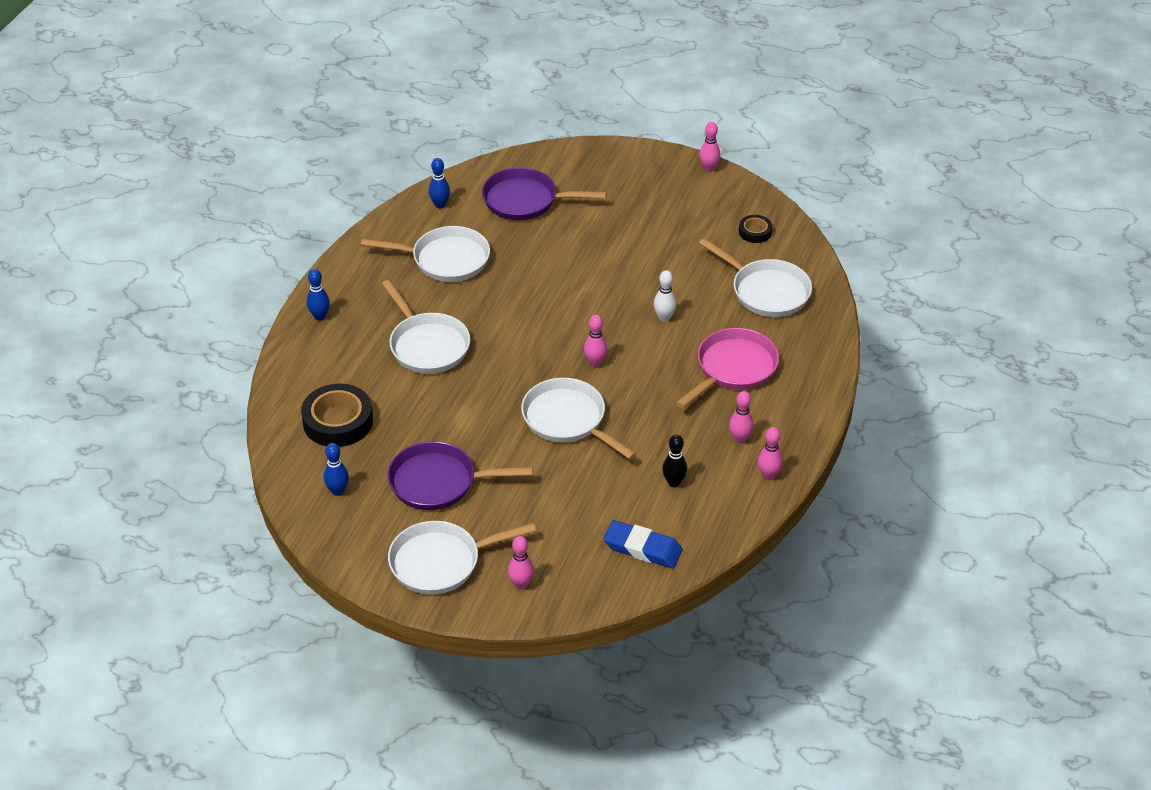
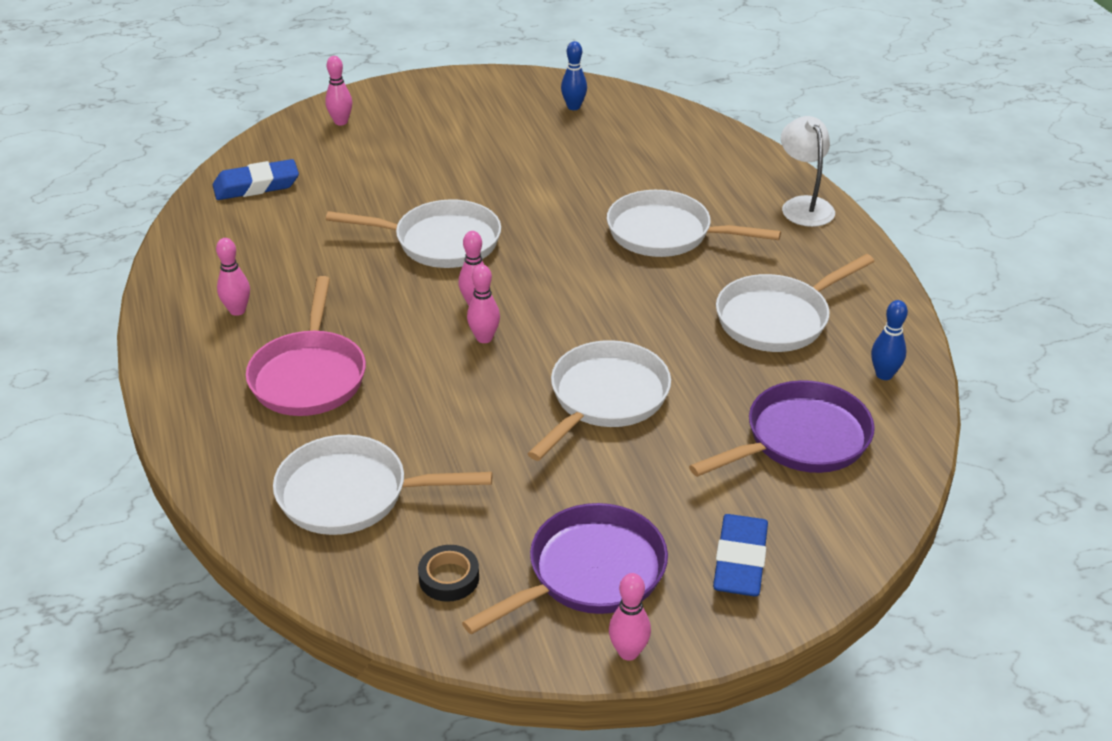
camera: 140 degrees right, 5 degrees down
black tape [301,384,373,447] -> none
blue bowling pin [307,269,330,321] -> white lamp [781,116,835,227]
purple pan [388,441,533,510] -> purple pan moved to [462,503,668,635]
white pan [388,521,536,595] -> white pan moved to [527,340,671,461]
white bowling pin [654,270,676,322] -> none
black bowling pin [662,435,687,487] -> none
pink bowling pin [758,427,783,480] -> pink bowling pin moved to [467,264,500,343]
none -> blue eraser [713,514,768,597]

